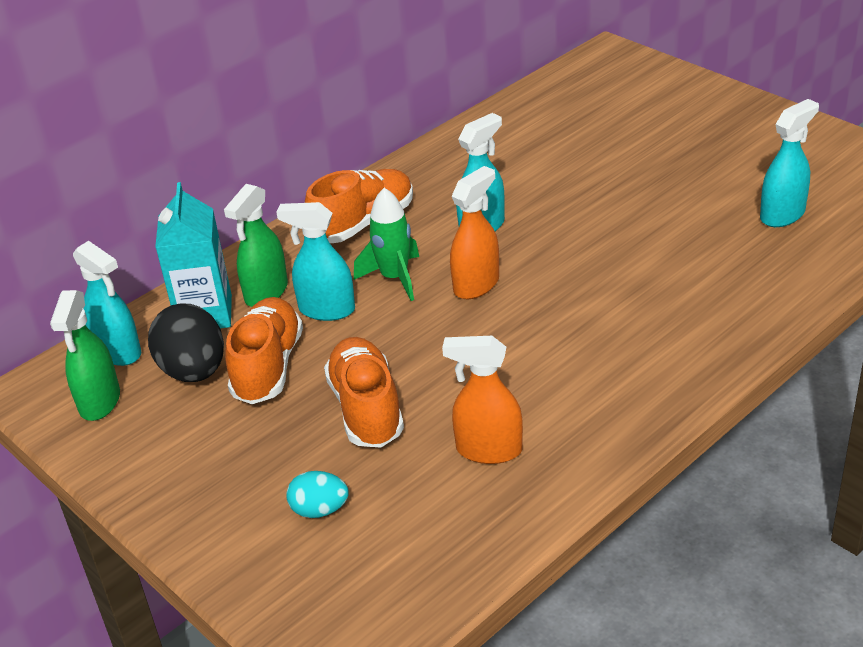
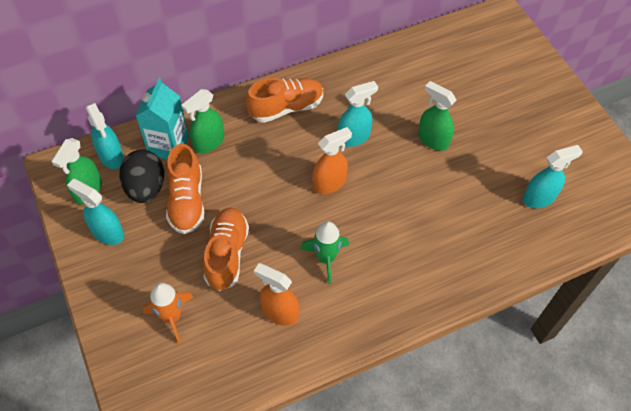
camera: 15 degrees right, 20 degrees up
orange shoe [225,297,303,404] -> orange shoe turned 150 degrees clockwise [166,144,205,234]
turquoise spray bottle [276,202,355,321] -> turquoise spray bottle moved to [67,179,124,245]
turquoise egg [286,471,349,518] -> orange rocket [142,283,193,344]
green rocket [354,188,419,301] -> green rocket moved to [300,221,349,284]
none -> green spray bottle [418,81,457,151]

